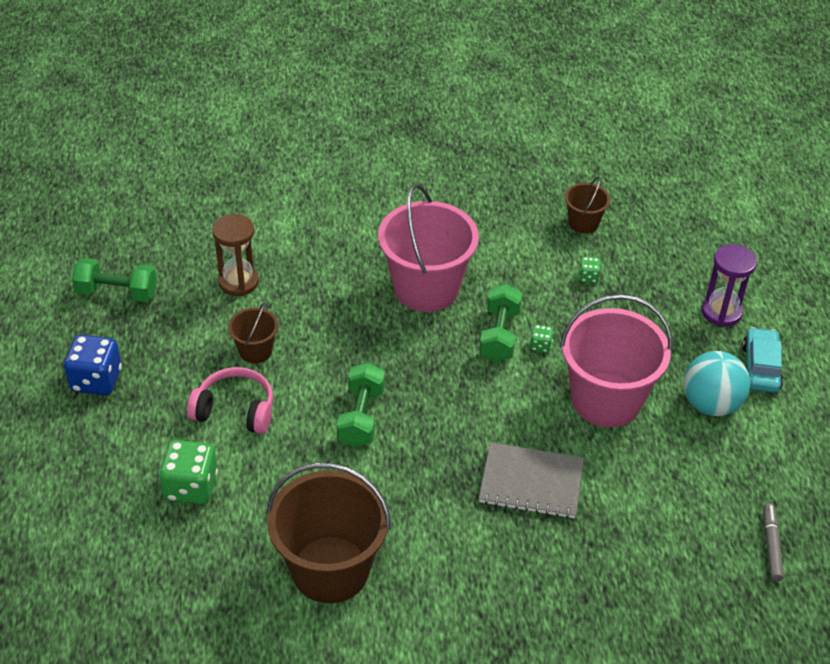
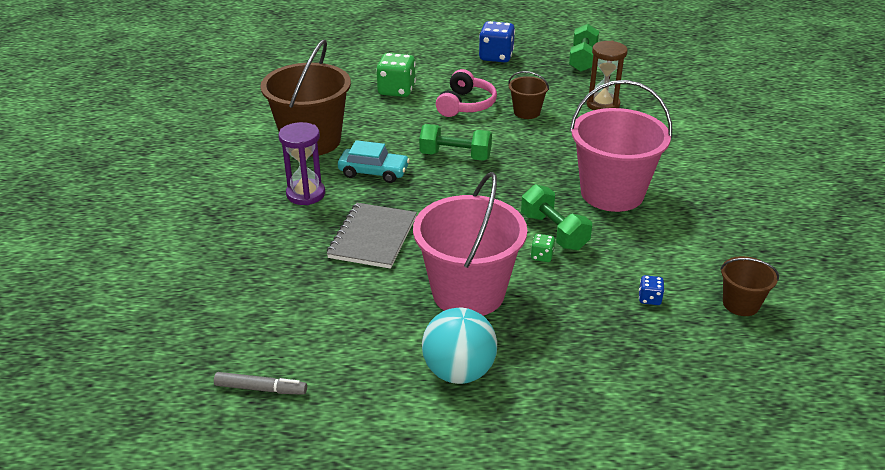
camera: 95 degrees right, 10 degrees down
green dumbbell [479,284,522,362] -> green dumbbell turned 45 degrees clockwise [521,184,592,251]
green dice [579,257,601,283] -> blue dice [639,275,665,305]
purple hourglass [701,244,757,327] -> purple hourglass moved to [279,122,325,205]
turquoise car [742,327,783,392] -> turquoise car moved to [338,140,410,183]

